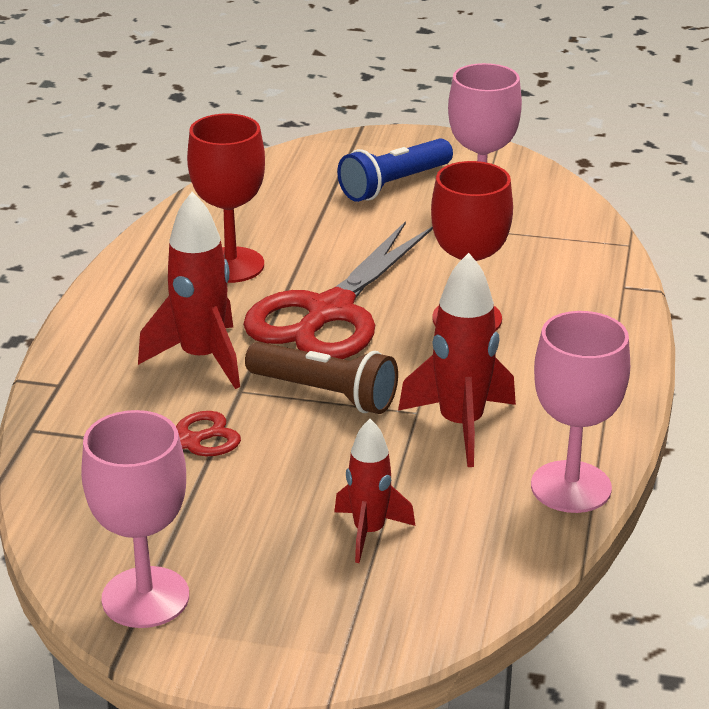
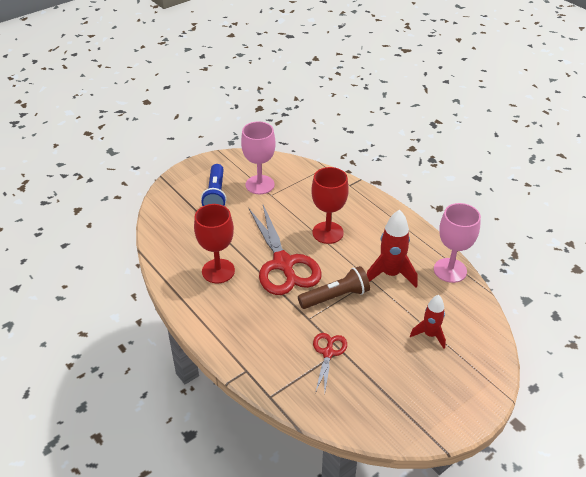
camera: 50 degrees left, 10 degrees up
pink goblet [81,410,189,628] -> none
red rocket [138,192,240,389] -> none

